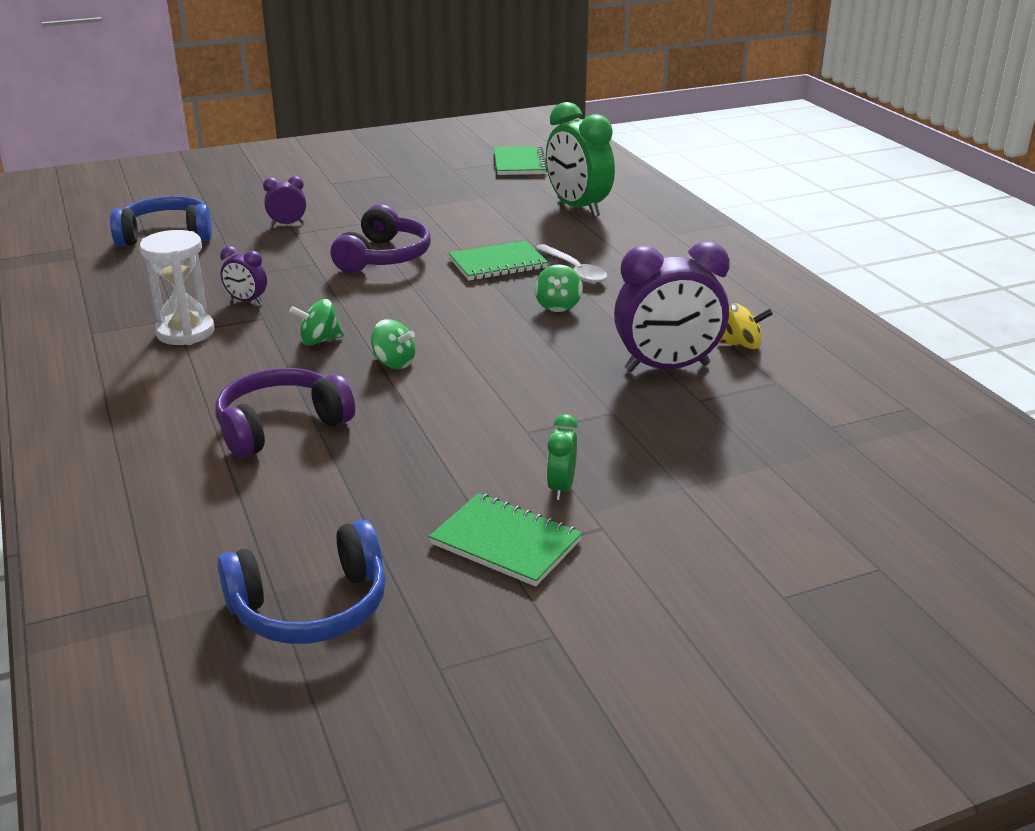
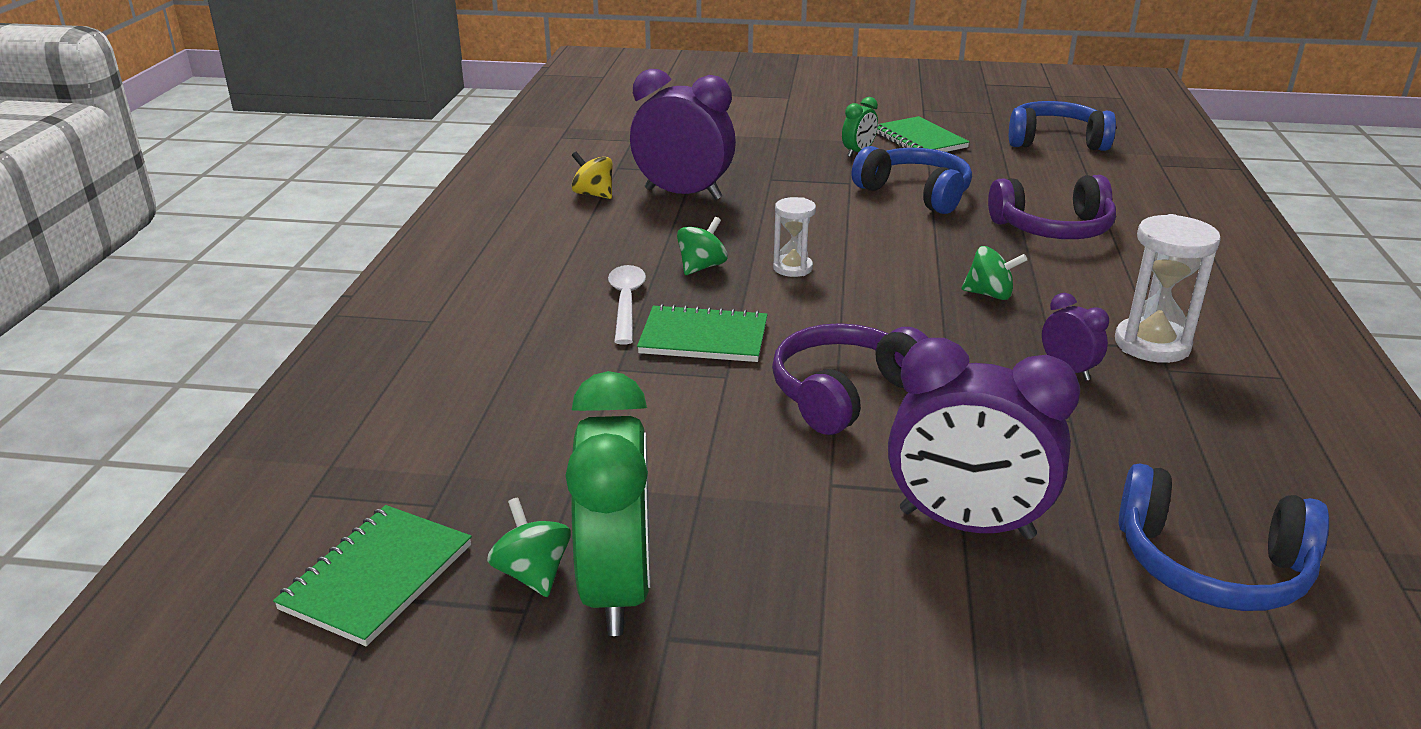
camera: 150 degrees left, 0 degrees up
purple clock [263,176,306,225] -> purple clock [888,338,1080,540], size x2.11
green spinning top [371,319,415,369] -> green spinning top moved to [487,498,571,597]
green clock [546,102,615,217] -> green clock moved to [565,371,650,636]
none -> white hourglass [773,197,816,277]
none -> blue headphones [852,146,972,214]

